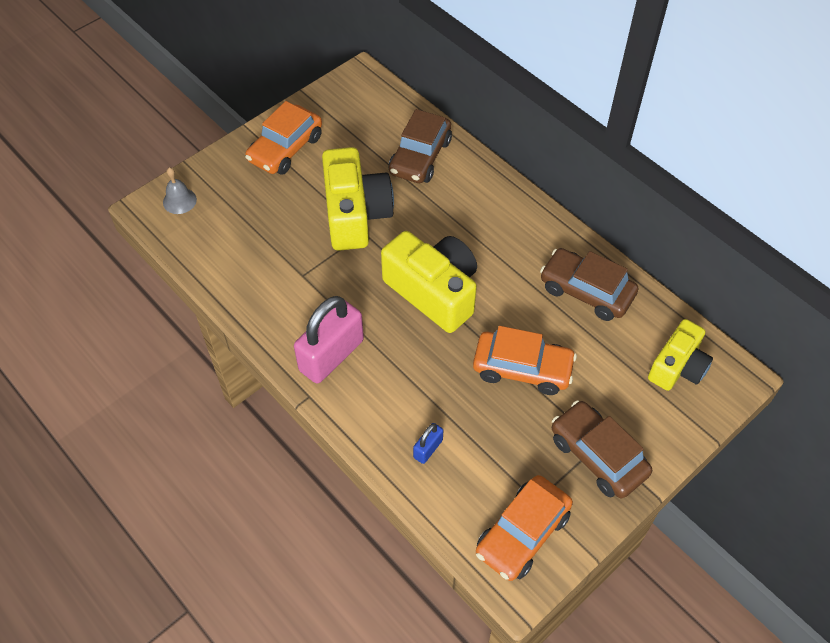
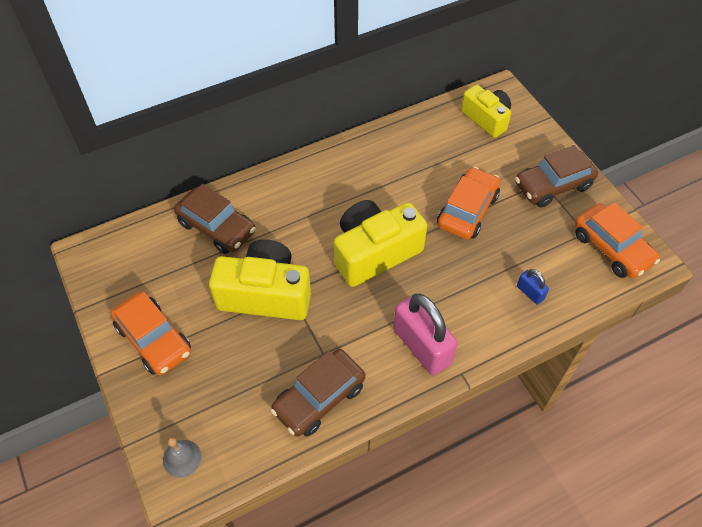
camera: 75 degrees left, 0 degrees up
brown car [540,248,638,321] -> brown car moved to [271,349,366,437]

